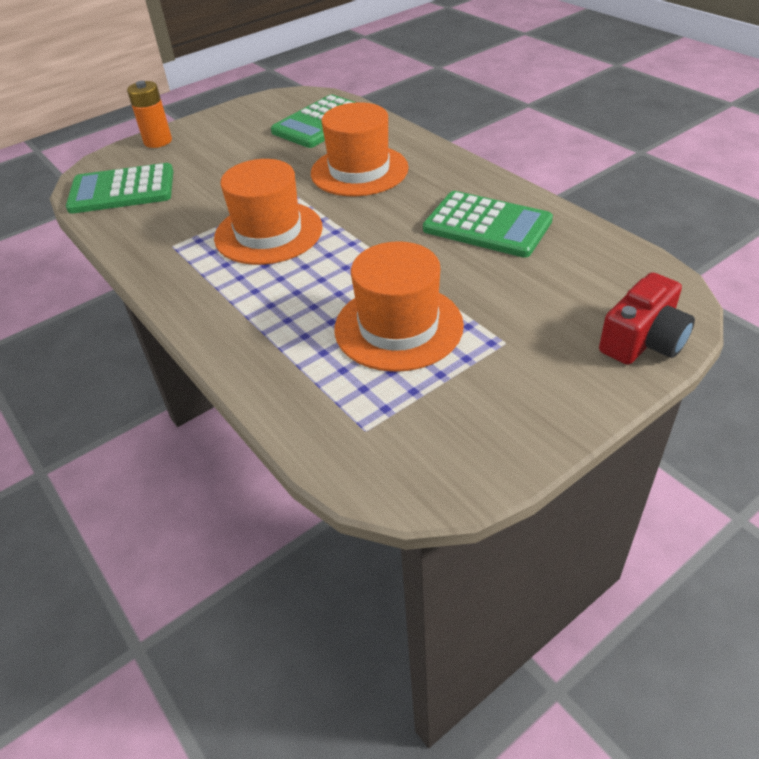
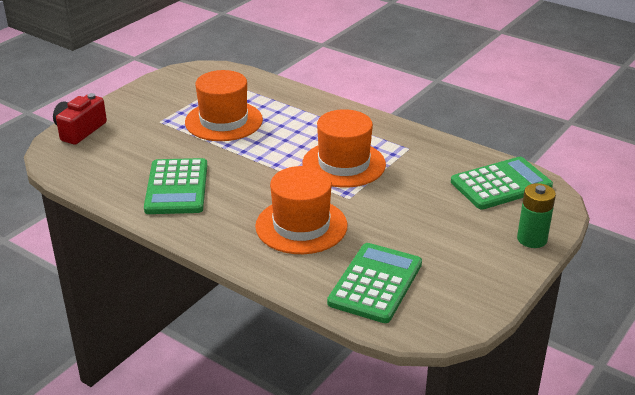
camera: 160 degrees right, 10 degrees down
orange battery [127,81,172,148] -> green battery [517,183,556,248]
green calculator [423,191,553,258] -> green calculator turned 105 degrees counterclockwise [144,158,207,214]

